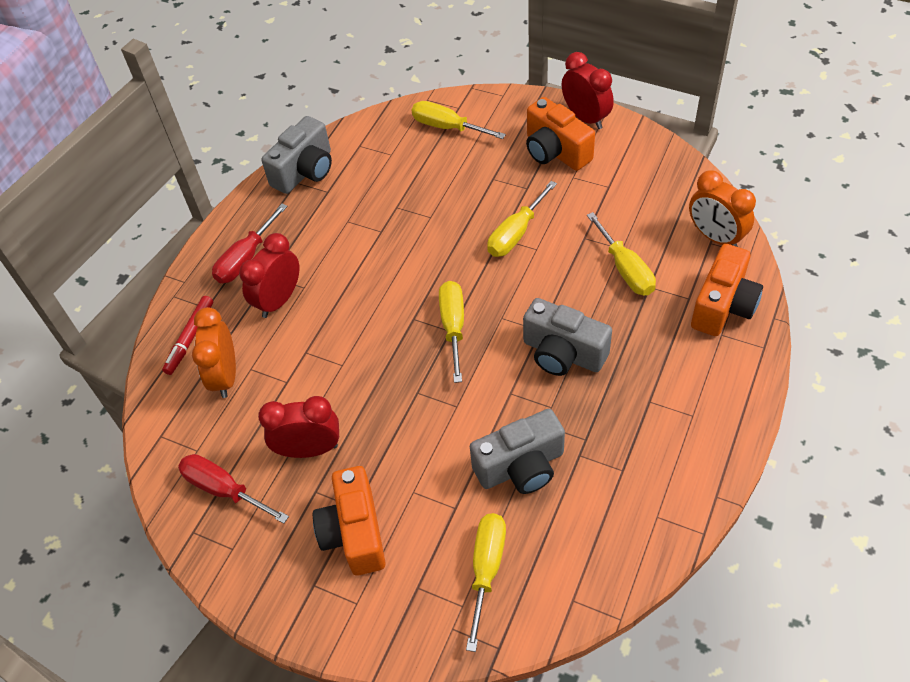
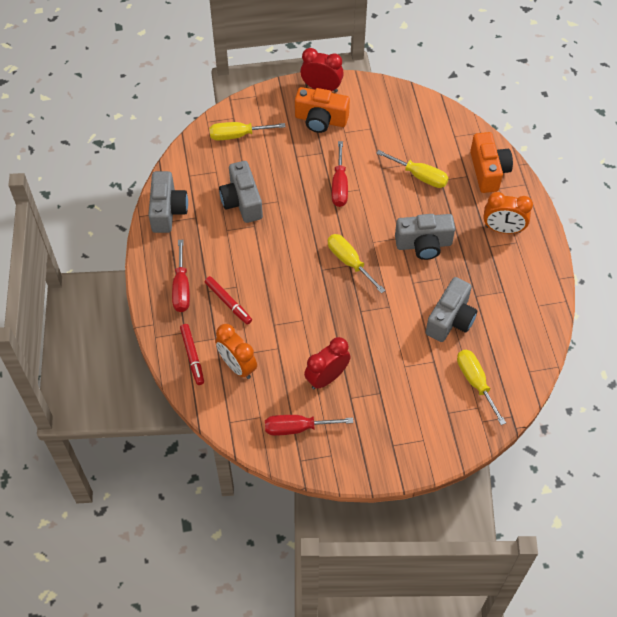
camera: 40 degrees left, 5 degrees up
red clock [239,233,299,318] -> red marker [205,276,252,325]
orange camera [313,466,386,576] -> none
yellow screwdriver [487,181,557,257] -> red screwdriver [332,141,348,207]
orange clock [689,170,756,247] -> orange clock moved to [483,192,533,234]
none -> grey camera [219,161,263,223]

